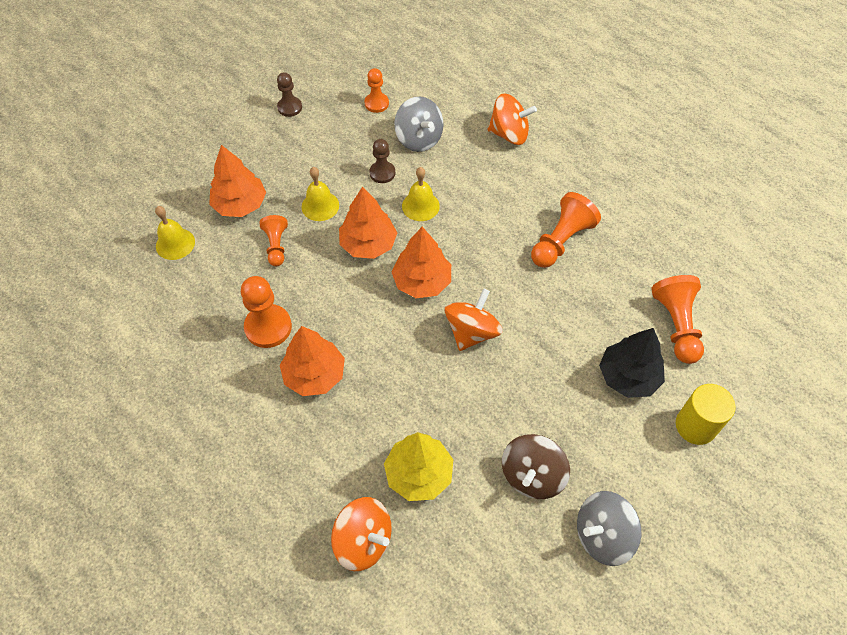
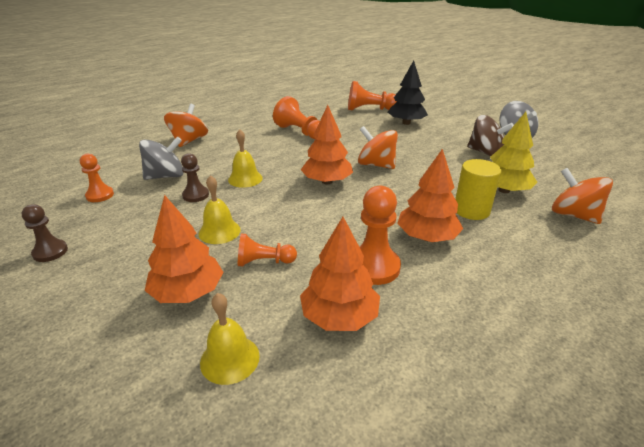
camera: 85 degrees left, 25 degrees down
orange spinning top [331,497,392,571] -> orange spinning top turned 75 degrees counterclockwise [552,168,613,224]
orange tree [339,186,397,259] -> orange tree moved to [300,217,380,331]
yellow cylinder [676,384,736,445] -> yellow cylinder moved to [455,159,501,220]

